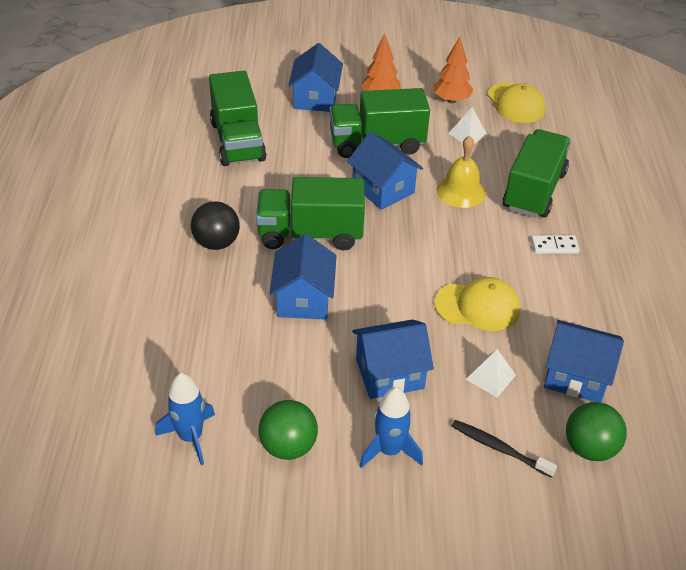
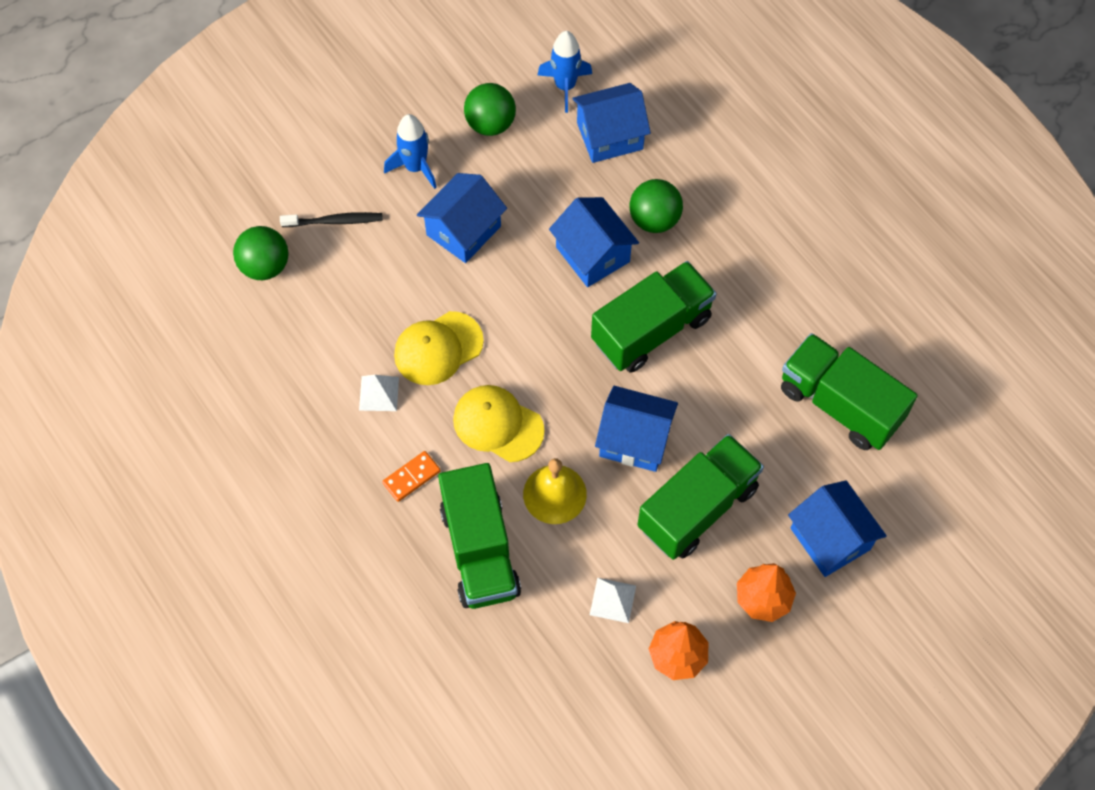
camera: 145 degrees right, 20 degrees up
black ball [191,201,240,250] -> none
white pyramid [466,349,516,397] -> white pyramid moved to [359,375,399,411]
yellow cap [487,82,546,123] -> yellow cap moved to [453,385,544,462]
white domino [531,235,580,254] -> orange domino [382,451,441,502]
blue house [544,320,624,403] -> blue house moved to [572,83,651,163]
none -> green ball [629,179,683,233]

